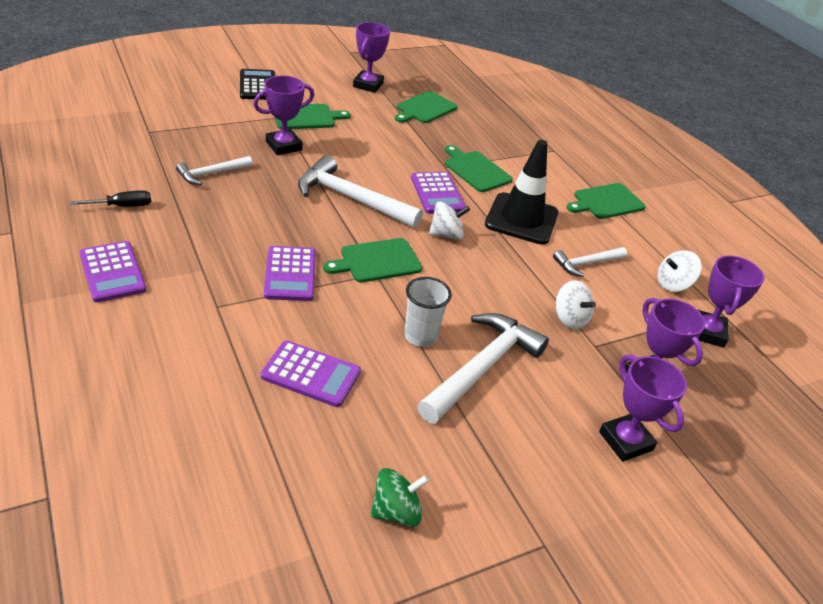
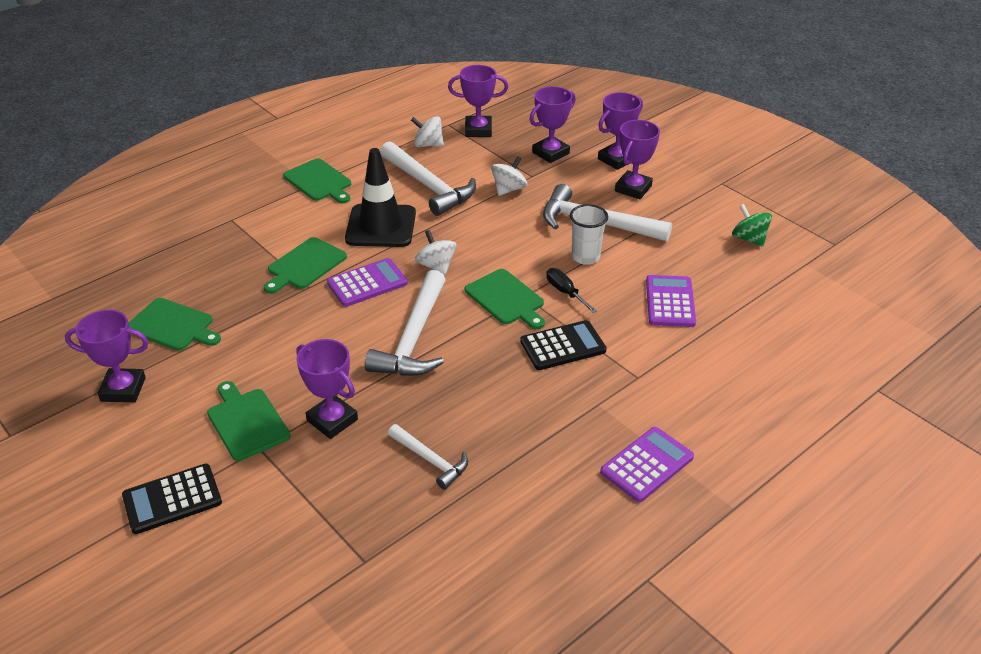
camera: 100 degrees left, 0 degrees up
black screwdriver [70,190,151,207] -> black screwdriver moved to [546,268,597,313]
purple calculator [264,246,316,301] -> black calculator [520,320,607,370]
white hammer [553,247,627,277] -> white hammer [380,141,476,216], size x1.79
white spinning top [657,250,702,292] -> white spinning top turned 135 degrees clockwise [411,116,444,147]
none -> purple trophy [615,120,660,199]

